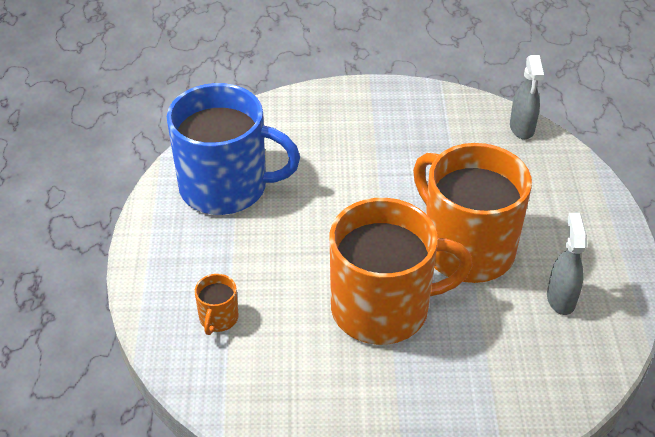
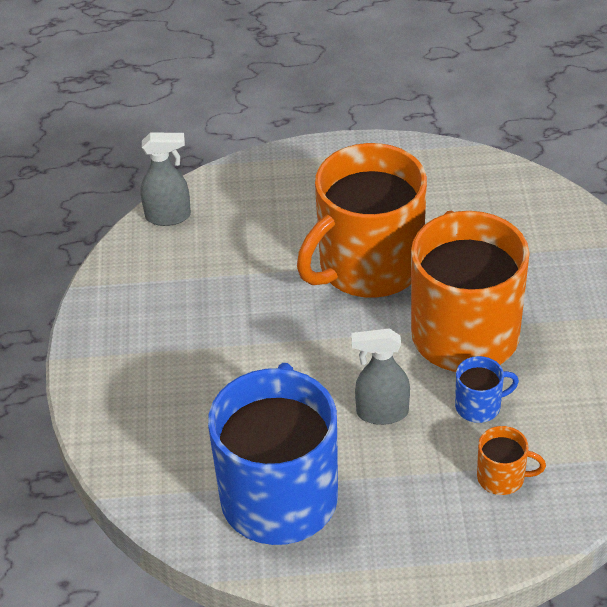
camera: 90 degrees left, 0 degrees up
grey spray bottle [547,213,587,315] -> grey spray bottle moved to [351,328,410,425]
none -> blue mug [455,356,519,423]

